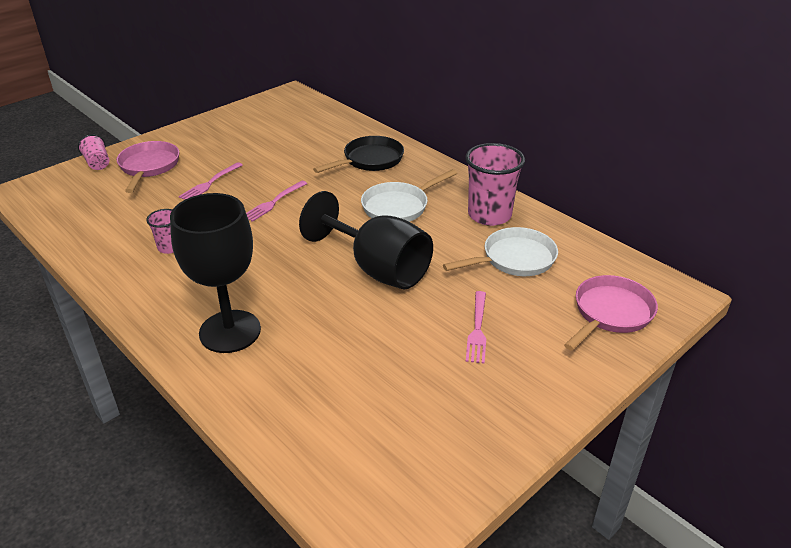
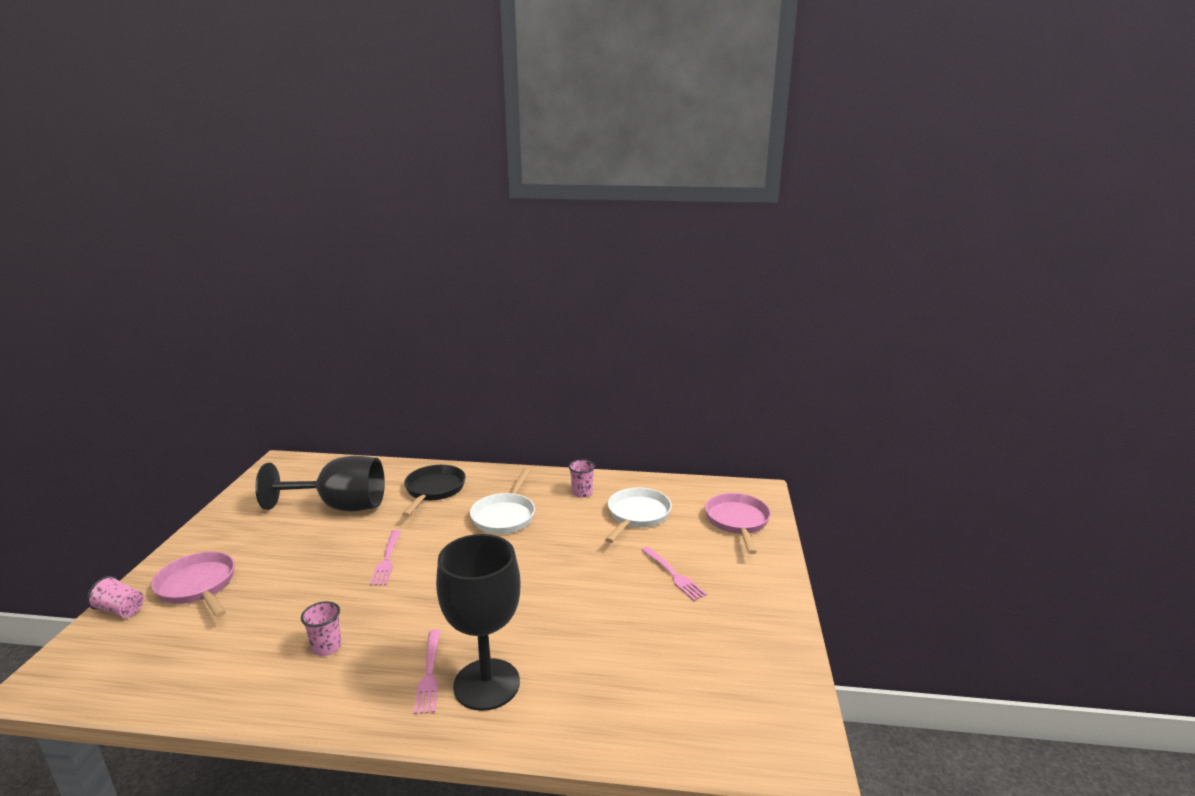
camera: 40 degrees left, 15 degrees down
pink fork [179,162,243,200] -> pink fork moved to [414,629,440,714]
black goblet [299,191,433,289] -> black goblet moved to [255,456,385,511]
pink cup [465,143,525,226] -> pink cup [569,459,595,498], size x0.52

